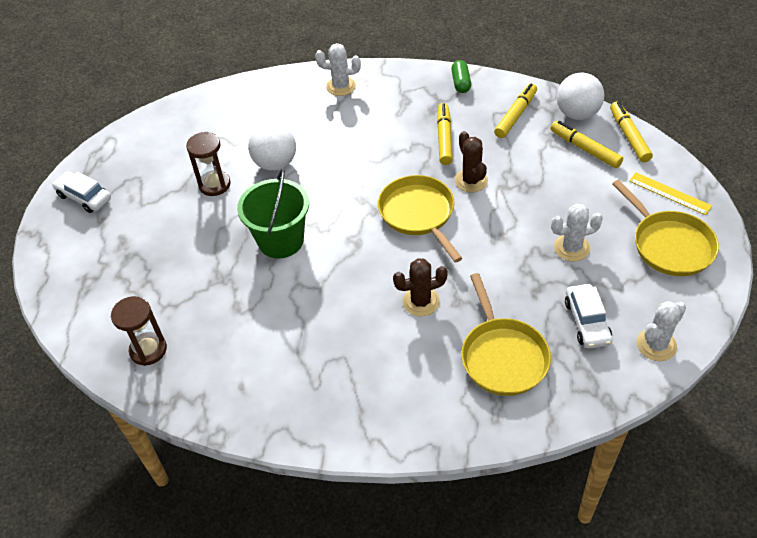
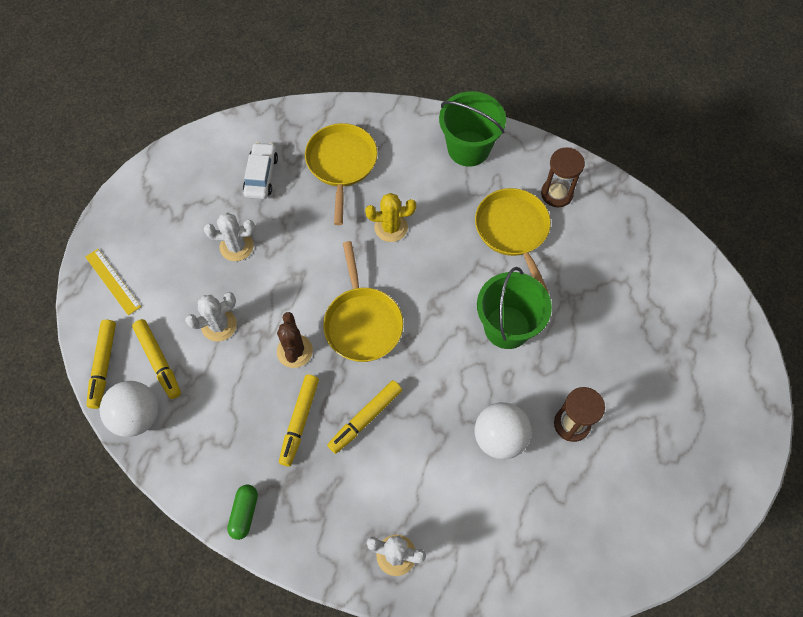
camera: 170 degrees left, 15 degrees up
white car [52,172,111,213] -> none
brown hourglass [111,296,167,366] -> brown hourglass moved to [541,147,585,207]
brown cactus [393,258,448,316] -> yellow cactus [365,193,416,242]
yellow marker [494,83,537,138] -> yellow marker moved to [327,380,402,454]
yellow pan [612,180,719,276] -> yellow pan moved to [475,188,551,293]
white cactus [637,301,686,361] -> white cactus moved to [185,292,237,342]
none -> green bucket [439,91,506,167]

